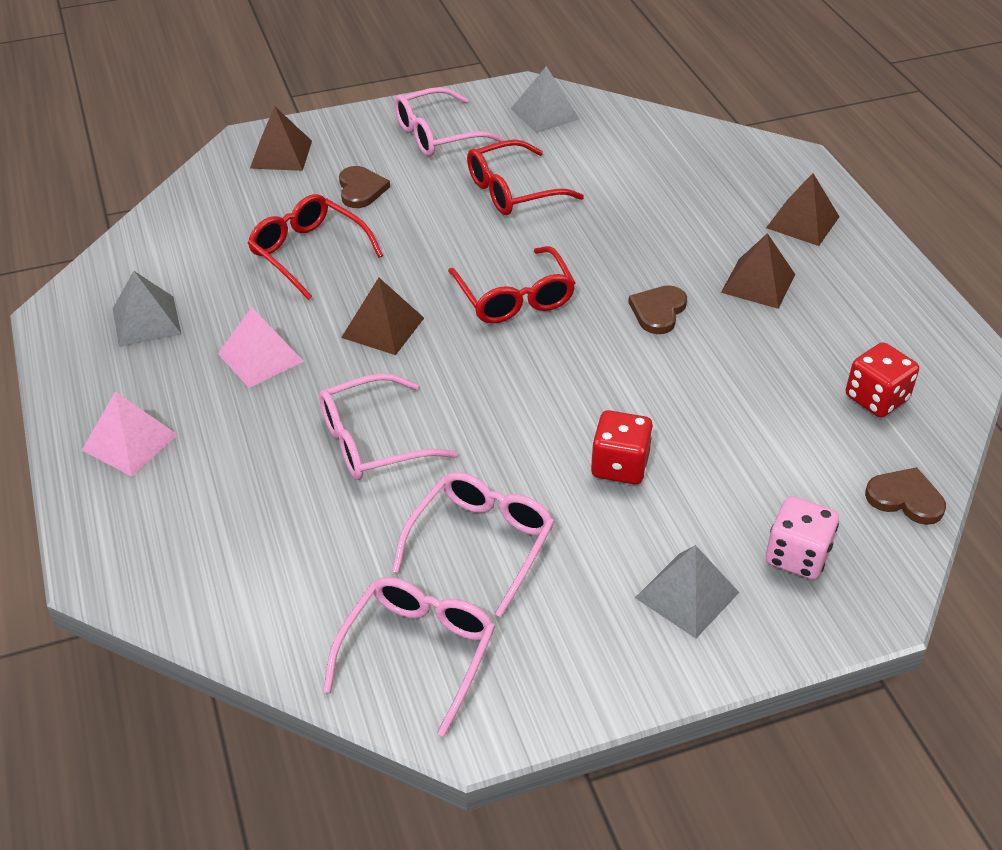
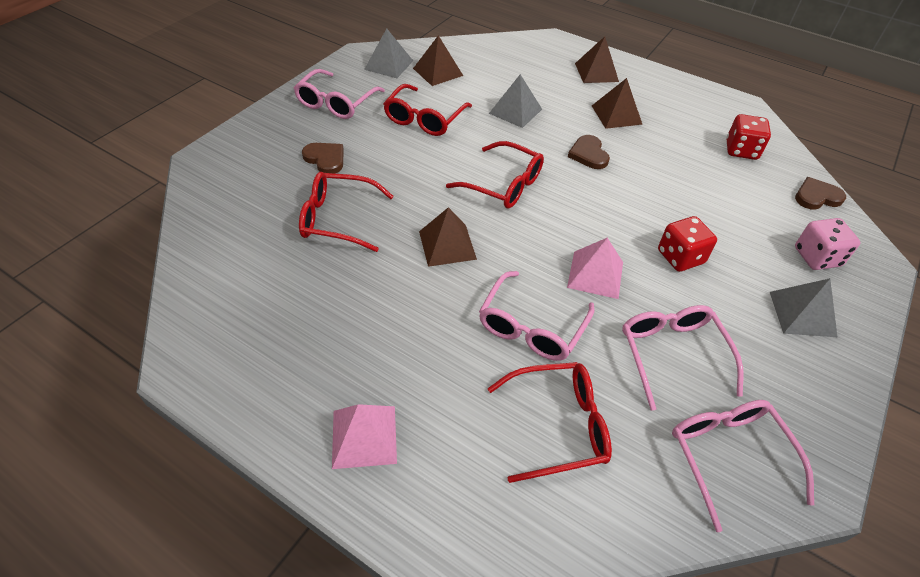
camera: 40 degrees left, 5 degrees up
grey pyramid [113,271,181,347] -> grey pyramid moved to [489,74,542,128]
pink pyramid [218,307,304,388] -> pink pyramid moved to [567,238,623,299]
brown pyramid [250,106,312,171] -> brown pyramid moved to [413,35,463,86]
none -> red glasses [487,362,612,483]

